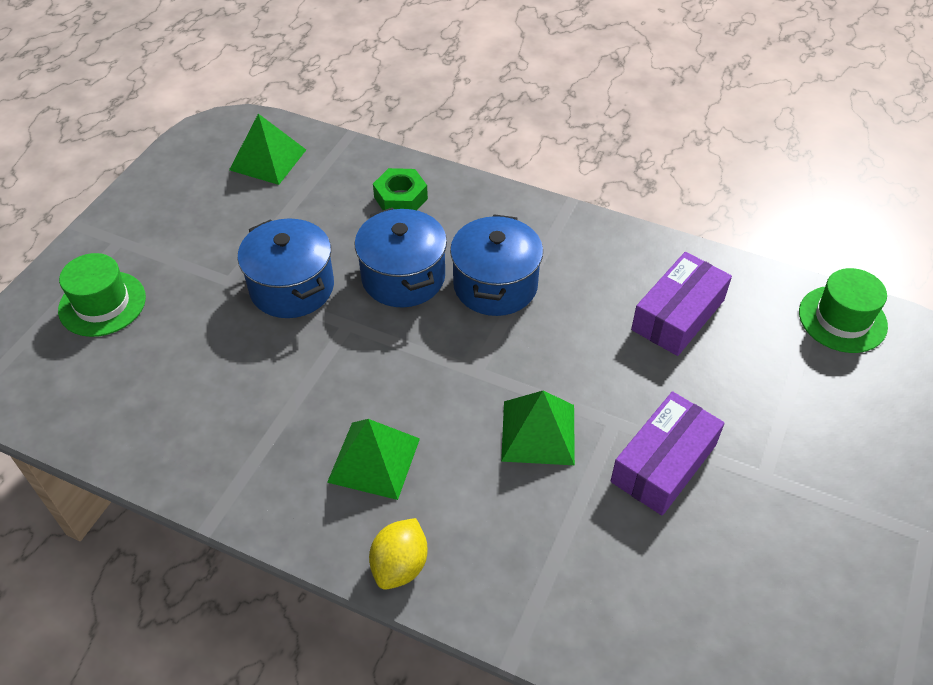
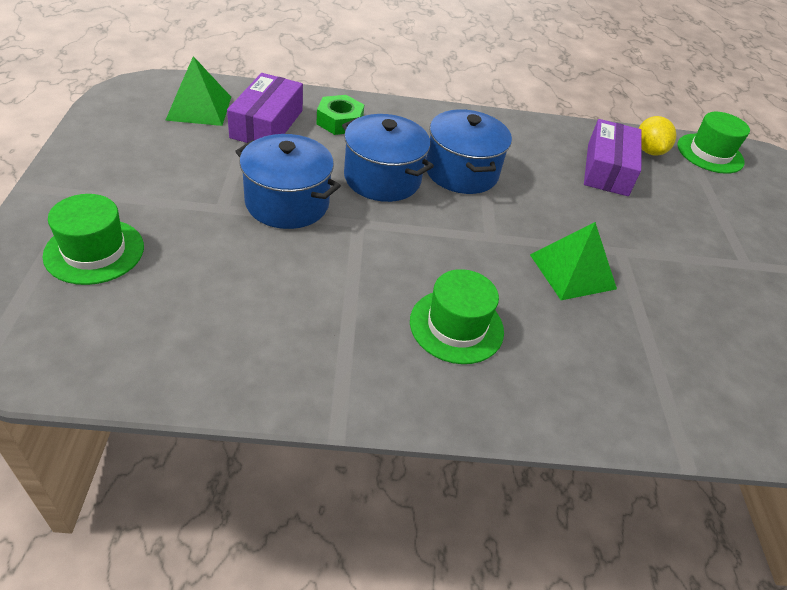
camera: 30 degrees left, 5 degrees down
green pyramid [327,419,420,500] -> green hat [410,269,504,364]
yellow lemon [369,518,428,590] -> yellow lemon moved to [638,116,676,156]
purple box [611,391,725,516] -> purple box moved to [227,73,303,143]

